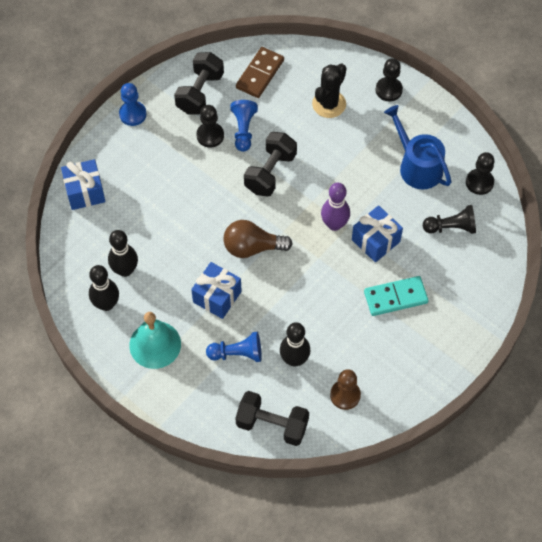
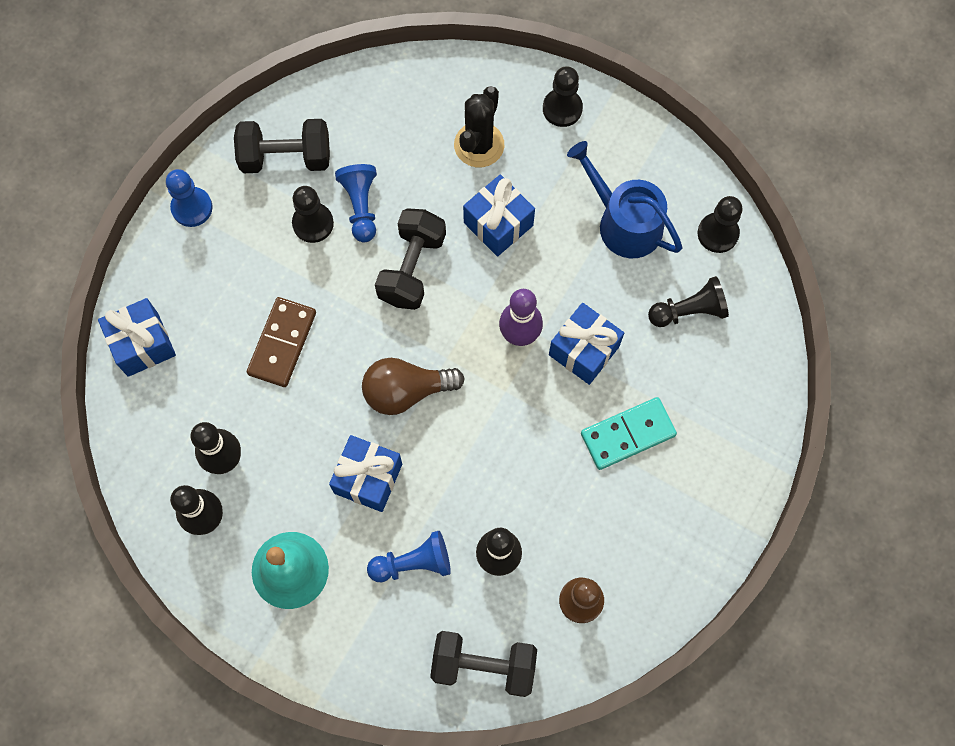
camera: 10 degrees left, 10 degrees up
black dumbbell [174,52,224,114] -> black dumbbell turned 75 degrees clockwise [234,119,330,173]
brown domino [236,47,284,98] -> brown domino moved to [247,297,316,387]
none -> blue gift [463,174,535,256]

